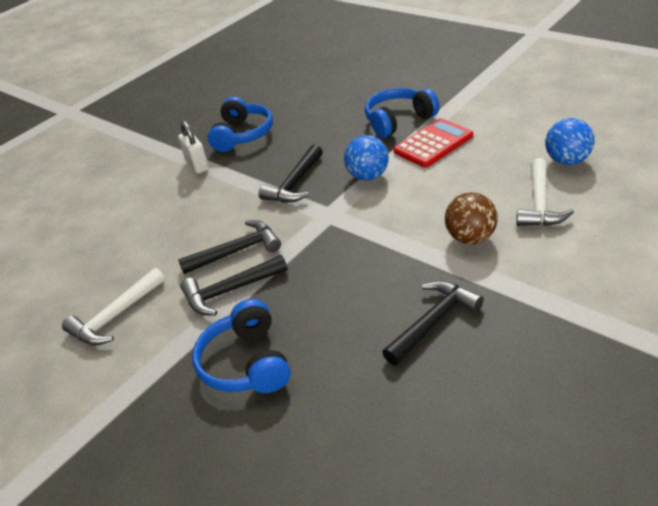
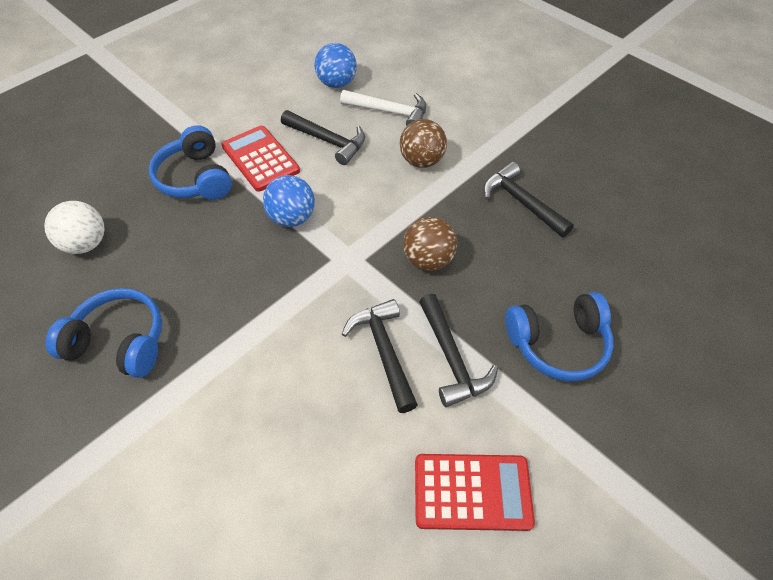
camera: 90 degrees left, 15 degrees up
white hammer [62,268,165,346] -> red calculator [415,454,535,531]
white padlock [178,121,209,174] -> none
black hammer [259,144,323,203] -> black hammer moved to [281,110,365,165]
none -> white ball [44,201,105,254]
none -> brown ball [403,217,457,271]

